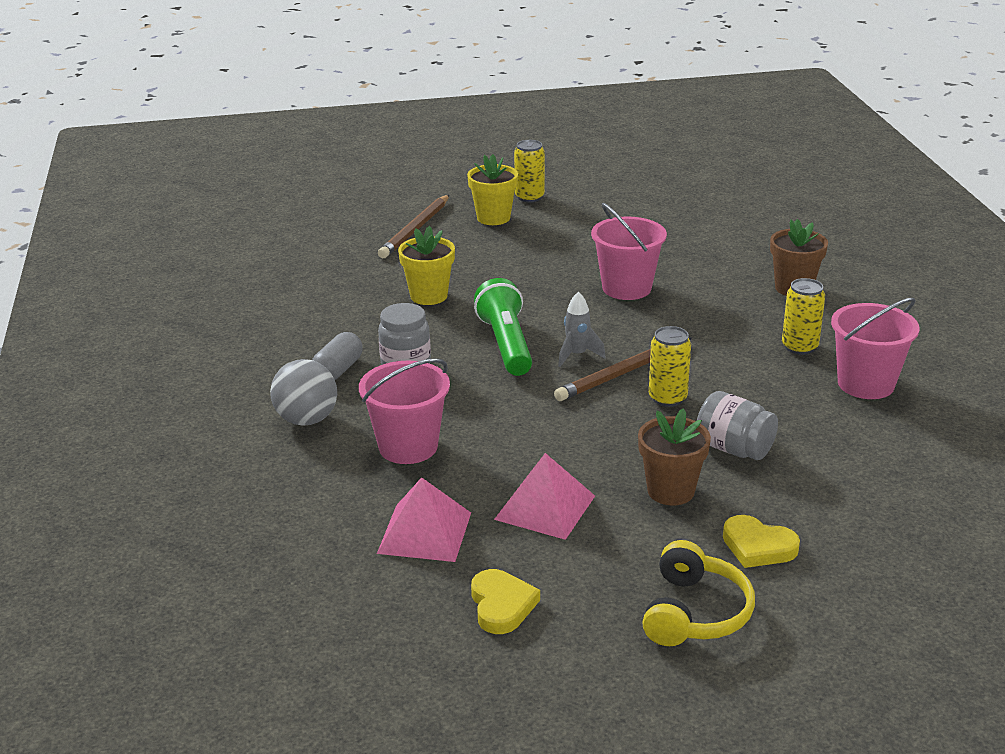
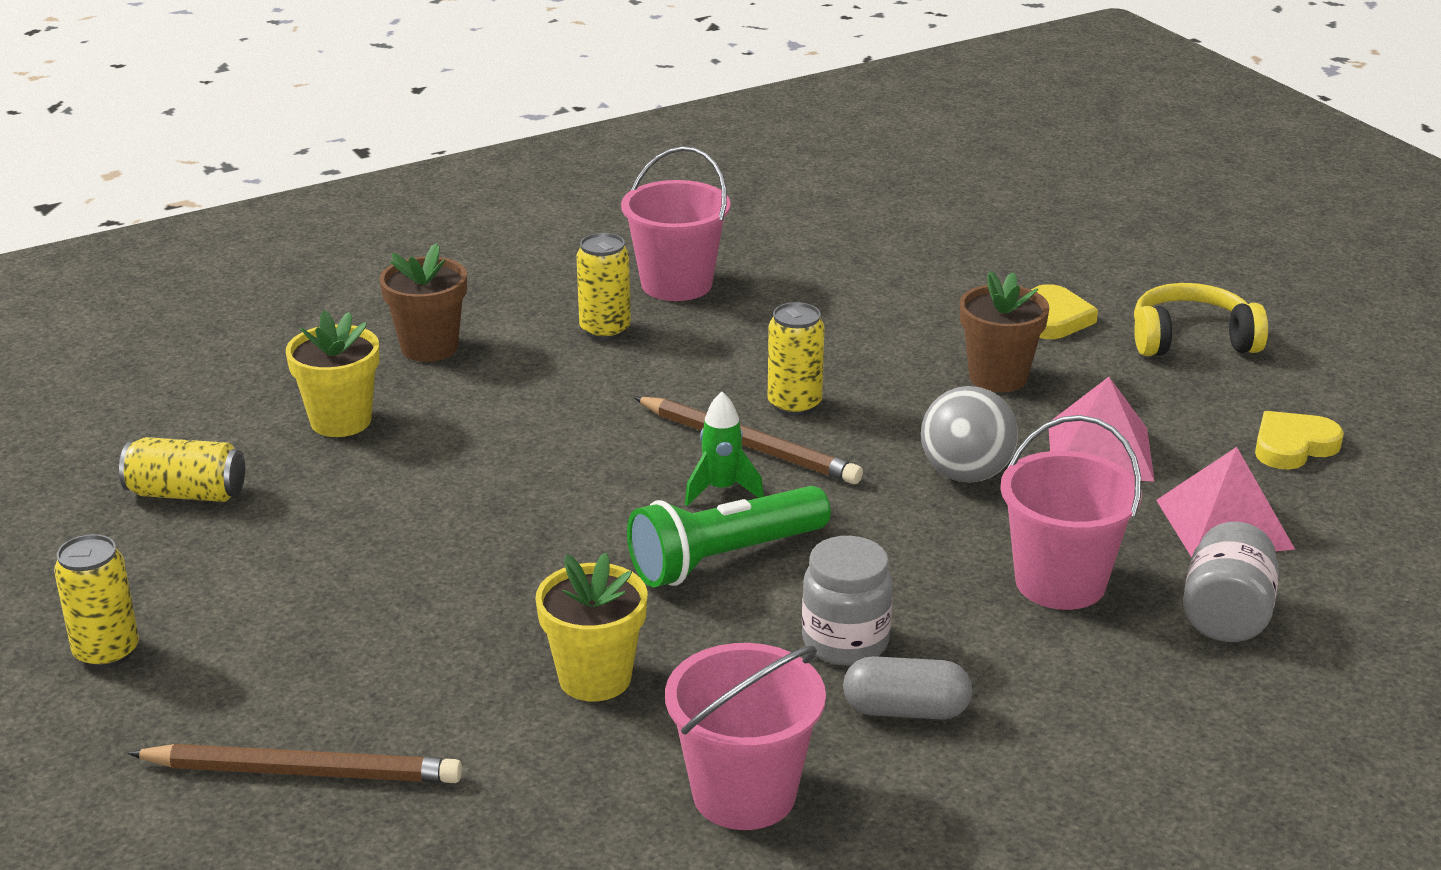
camera: 110 degrees left, 0 degrees up
grey ball [270,359,337,426] -> grey ball moved to [921,386,1018,482]
yellow flower pot [467,154,518,225] -> yellow flower pot moved to [286,310,379,437]
grey rocket [558,292,606,367] -> green rocket [685,392,764,506]
pink bucket [591,203,667,300] -> pink bucket moved to [665,643,826,830]
grey jar [697,391,778,460] -> grey jar moved to [1183,522,1279,642]
none -> yellow can [119,437,245,502]

